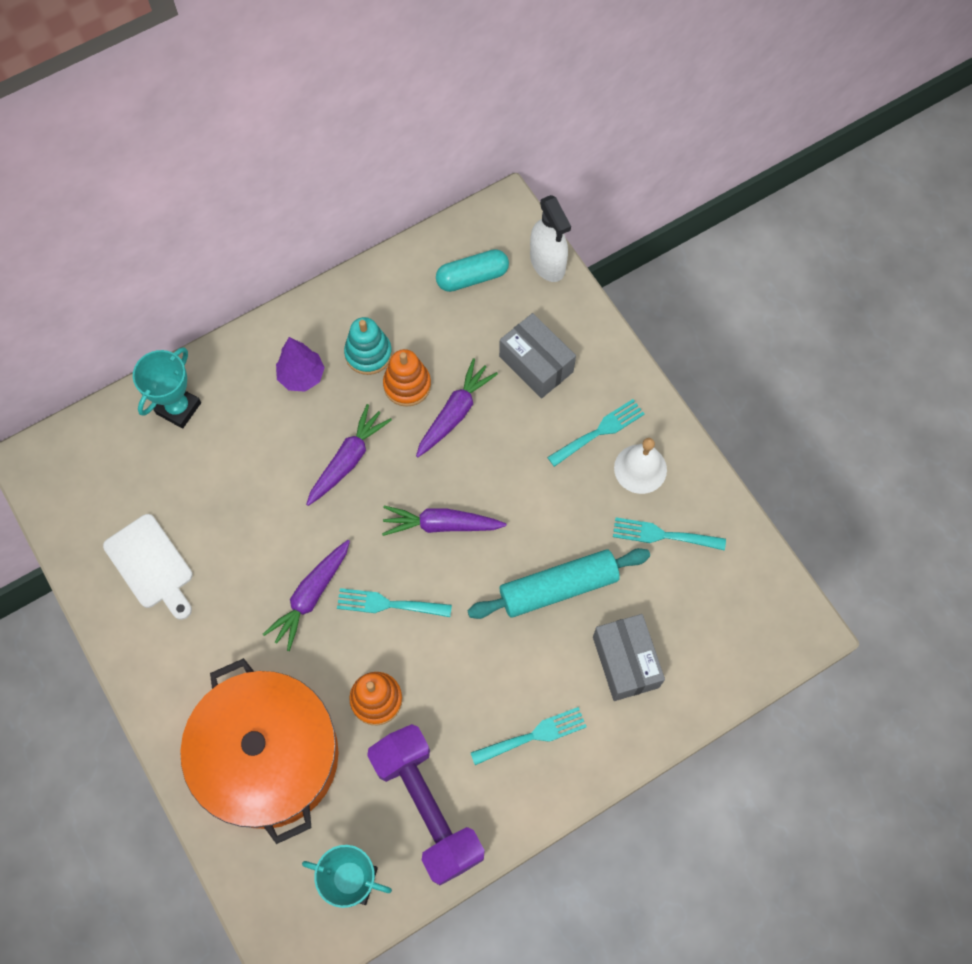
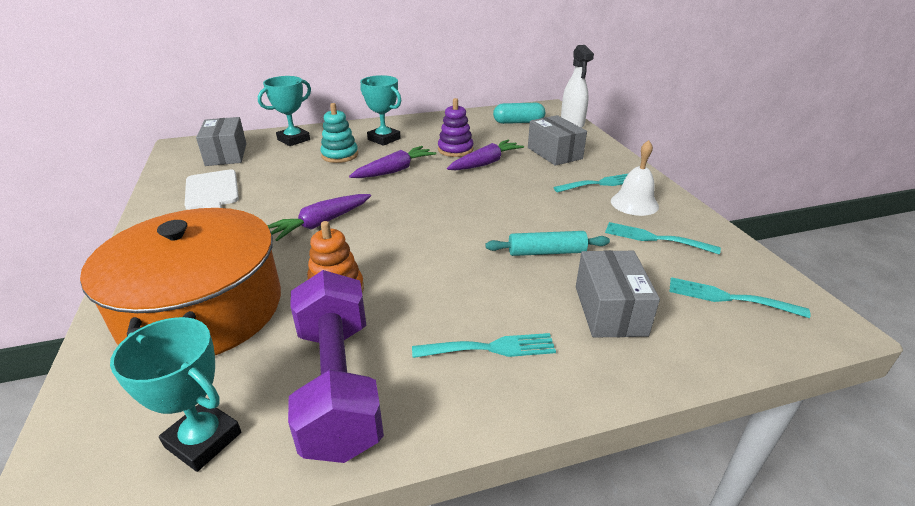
camera: 15 degrees right, 35 degrees down
purple tree [276,337,325,392] -> turquoise trophy [360,75,402,146]
turquoise fork [337,588,452,617] -> turquoise fork moved to [669,277,811,318]
turquoise stacking toy [344,317,392,375] -> turquoise stacking toy moved to [320,103,358,163]
purple carrot [382,505,507,536] -> none
orange stacking toy [383,349,431,407] -> purple stacking toy [438,98,474,157]
turquoise rolling pin [467,548,650,619] -> turquoise rolling pin [485,231,610,256], size x0.66
none -> grey box [196,117,246,166]

